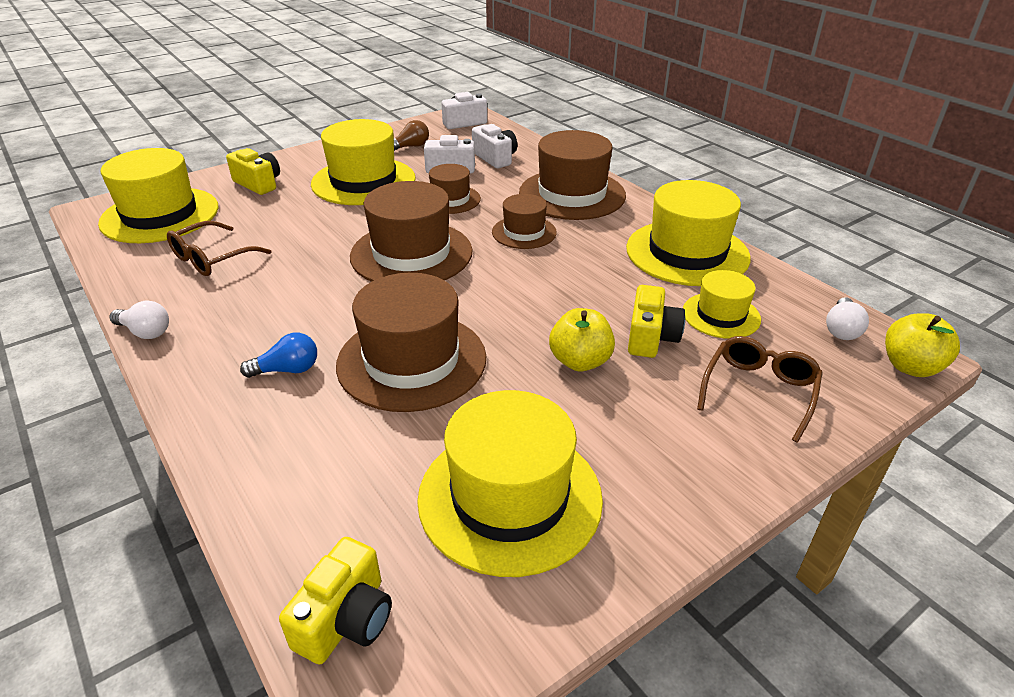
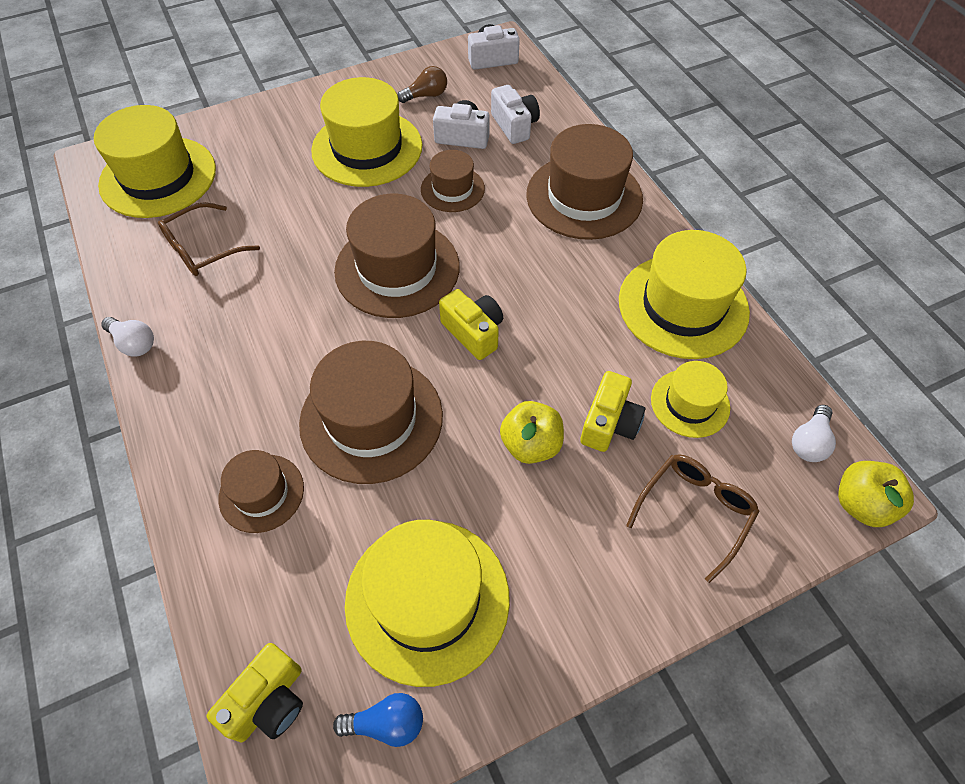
camera: 10 degrees right, 20 degrees up
yellow camera [226,148,280,195] -> yellow camera moved to [439,289,503,360]
blue light bulb [240,332,317,378] -> blue light bulb moved to [333,693,423,747]
brown hat [492,194,557,249] -> brown hat moved to [218,450,304,533]

